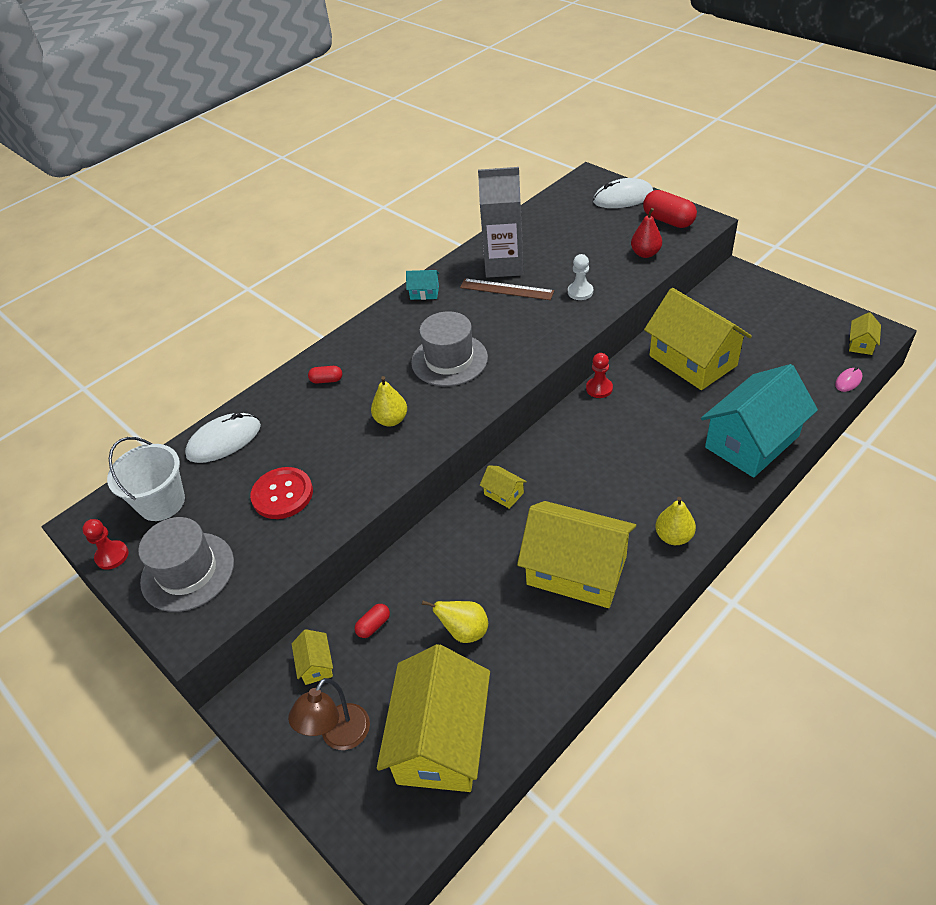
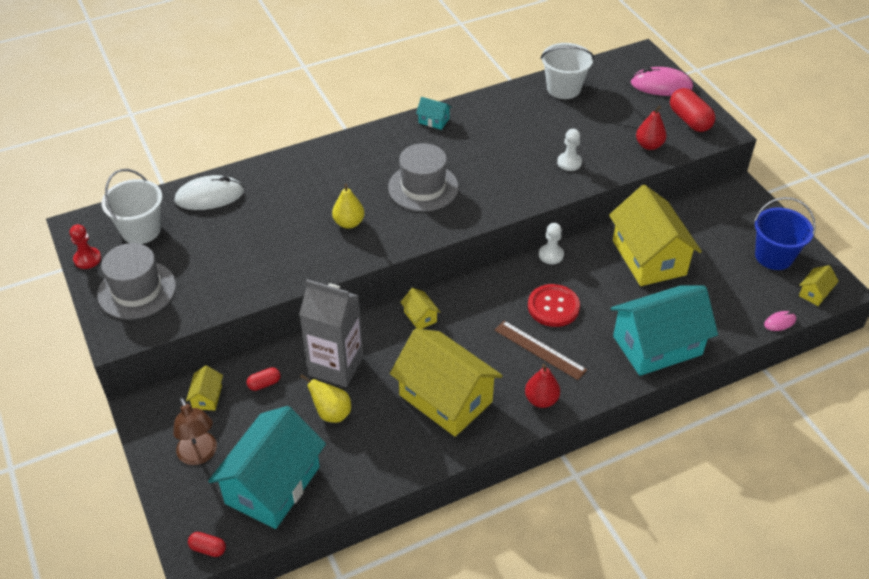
camera: 15 degrees right, 0 degrees up
red button [250,467,313,519] -> red button moved to [528,284,580,327]
brown lamp [288,678,370,750] -> brown lamp turned 75 degrees counterclockwise [173,398,217,465]
red capsule [308,366,342,384] -> red capsule moved to [188,532,226,557]
yellow house [377,644,490,792] -> turquoise house [208,406,326,529]
brown ruler [460,278,554,300] -> brown ruler moved to [495,321,587,380]
grey carton [478,167,523,278] -> grey carton moved to [299,279,364,387]
red pawn [586,353,613,398] -> white pawn [539,223,564,264]
white mouse [593,178,653,208] -> pink mouse [631,67,693,96]
yellow pear [655,497,696,545] -> red pear [525,364,560,408]
none -> white bucket [541,43,594,99]
none -> blue bucket [754,197,816,270]

